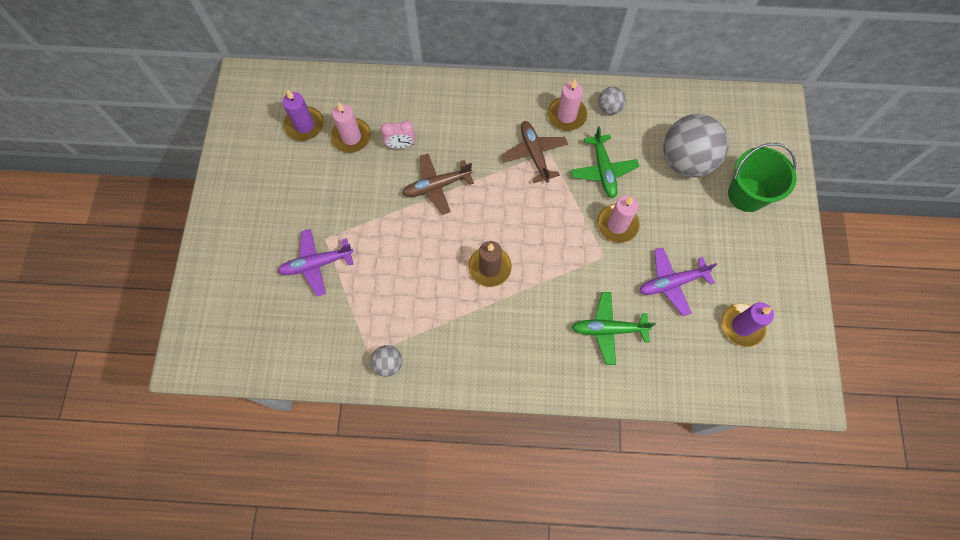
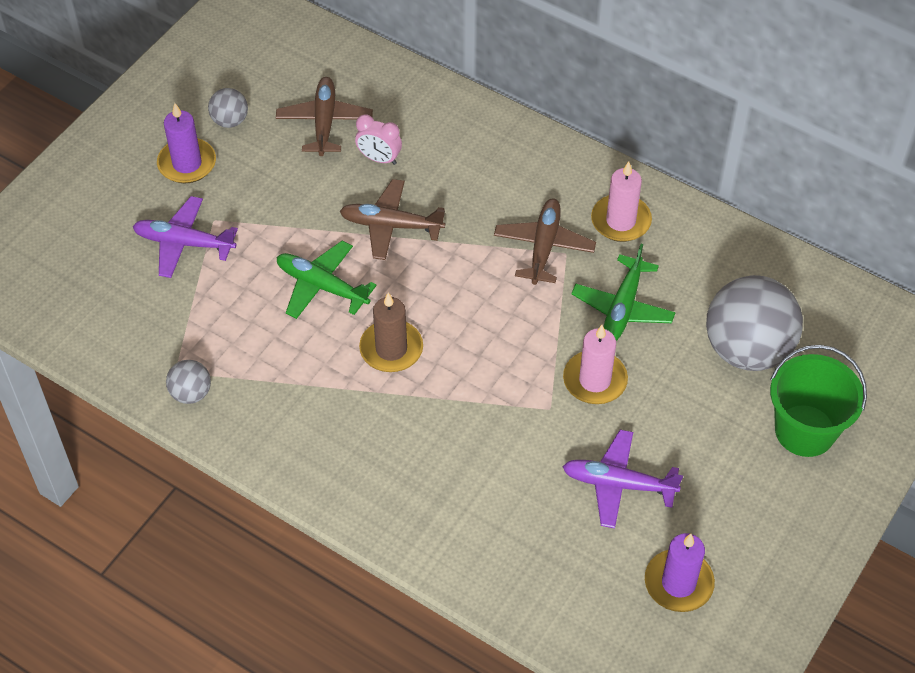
camera: 30 degrees right, 15 degrees down
purple candle [283,89,324,141] -> purple candle moved to [157,103,216,183]
pink candle [330,102,371,153] -> brown plane [276,77,373,156]
green plane [572,292,656,365] -> green plane moved to [276,241,377,319]
grey ball [598,87,626,115] -> grey ball moved to [208,88,248,128]

